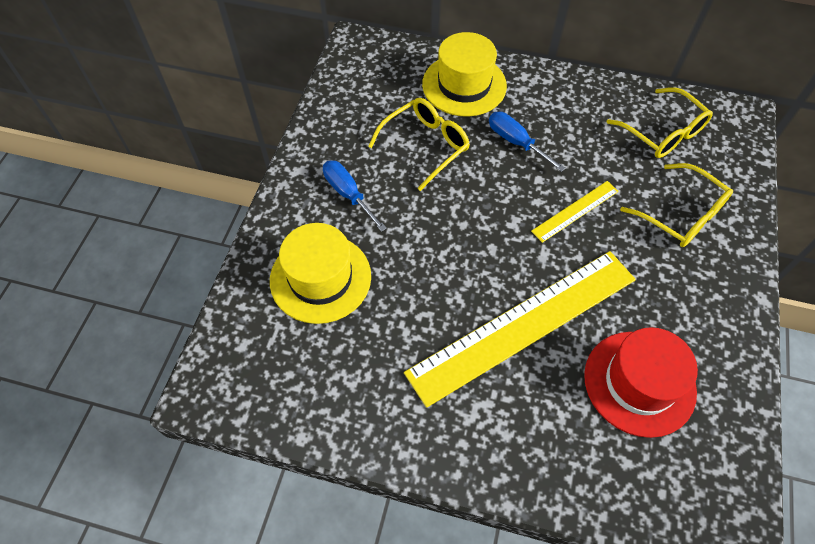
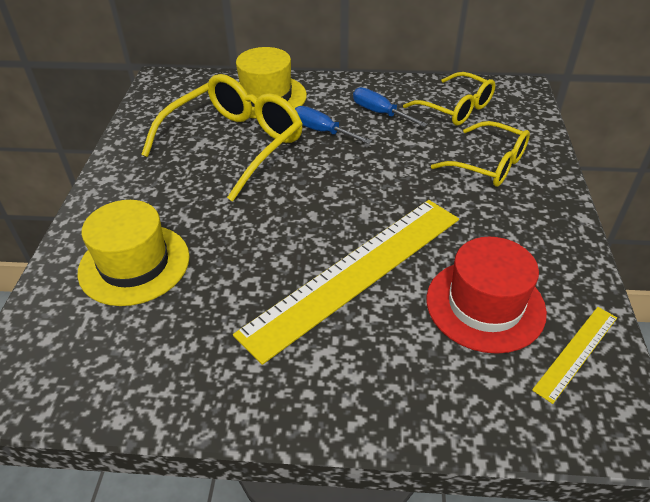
camera: 10 degrees left, 15 degrees down
blue screwdriver [323,160,387,232] -> blue screwdriver moved to [353,87,428,127]
yellow glasses [368,98,470,191] -> yellow glasses [141,74,303,202], size x1.60
yellow ruler [531,181,619,243] -> yellow ruler moved to [532,307,617,404]

